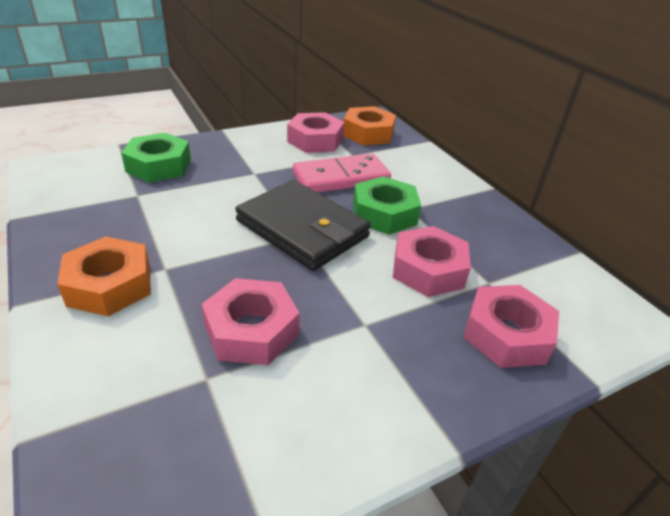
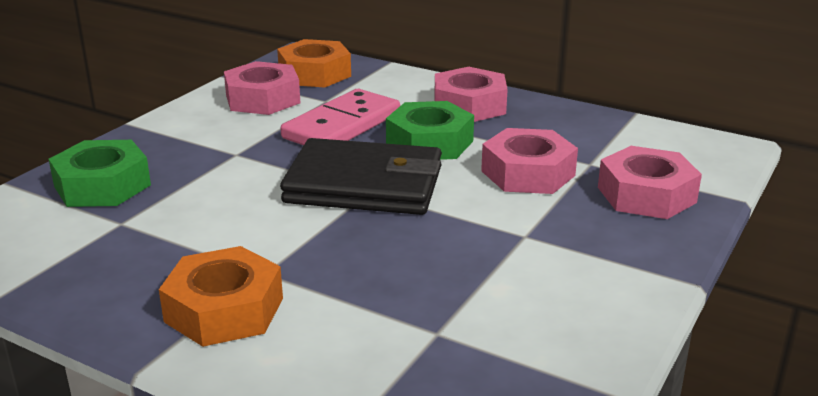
camera: 30 degrees left, 10 degrees down
pink nut [202,278,300,365] -> pink nut moved to [434,67,508,122]

